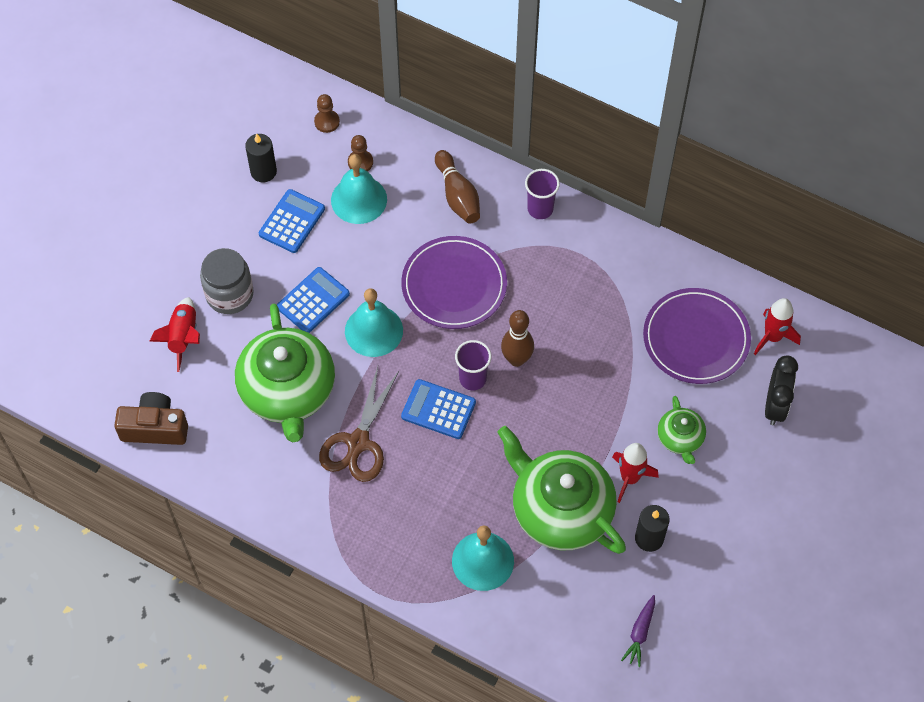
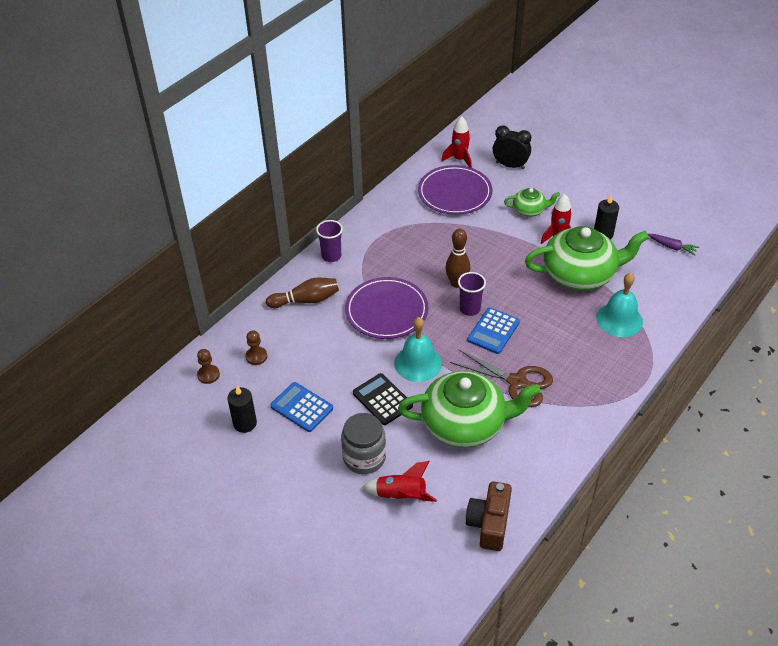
camera: 80 degrees left, 15 degrees down
blue calculator [277,267,350,333] -> black calculator [353,373,413,425]
turquoise bell [331,154,387,224] -> none
green teapot [497,426,626,554] -> green teapot turned 150 degrees counterclockwise [525,226,649,291]

